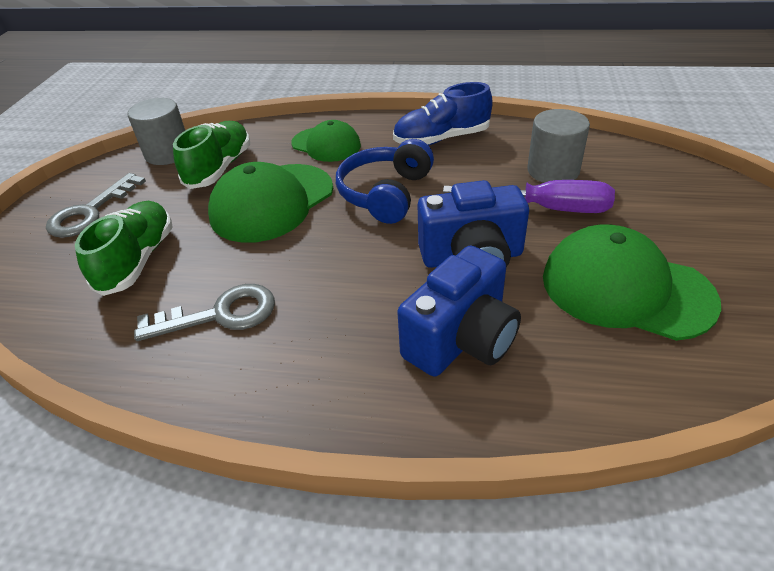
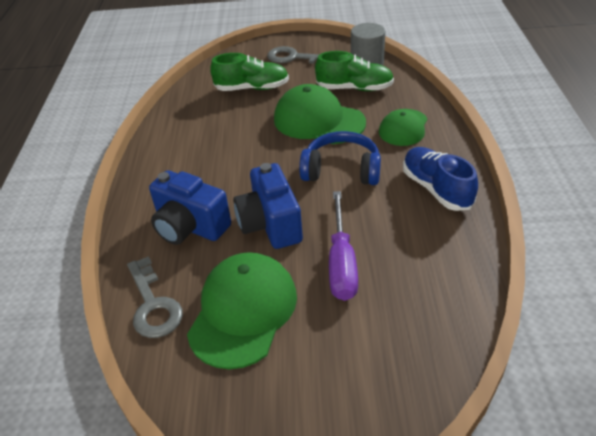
camera: 80 degrees right, 0 degrees up
grey key [134,284,275,341] -> grey key moved to [127,256,183,338]
grey cylinder [527,109,590,183] -> none

